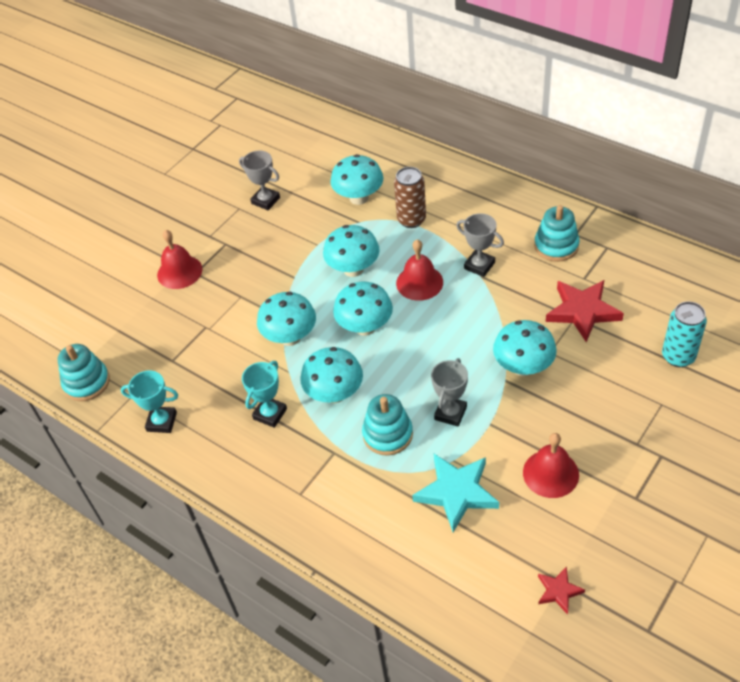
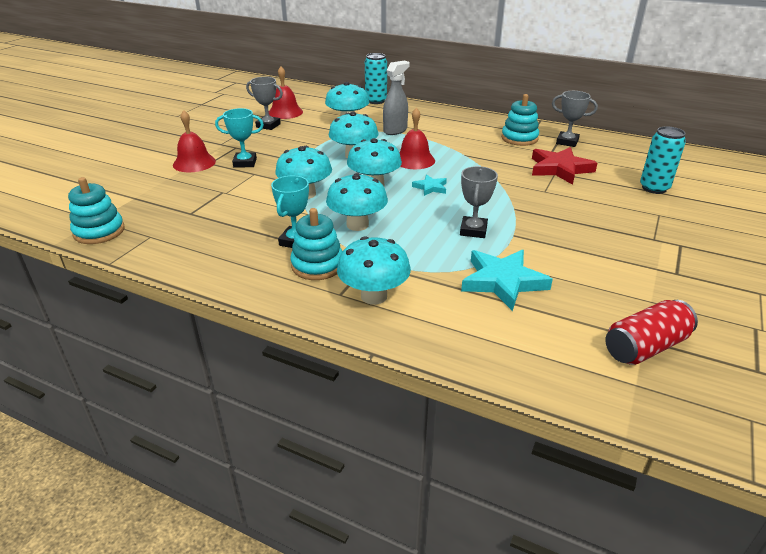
camera: 15 degrees left, 15 degrees down
turquoise trophy [121,370,178,433] -> turquoise trophy moved to [215,108,264,168]
turquoise stacking toy [362,394,413,456] -> turquoise stacking toy moved to [290,208,342,280]
brown can [394,167,426,228] -> grey spray bottle [383,61,410,135]
grey trophy [456,213,504,277] -> grey trophy moved to [552,91,598,147]
turquoise mushroom [493,320,557,376] -> turquoise mushroom moved to [337,236,411,305]
red bell [523,433,579,498] -> red bell moved to [269,67,303,119]
red star [538,566,585,615] -> red can [605,300,698,365]
none -> turquoise can [365,53,387,104]
none -> turquoise star [412,174,447,196]

